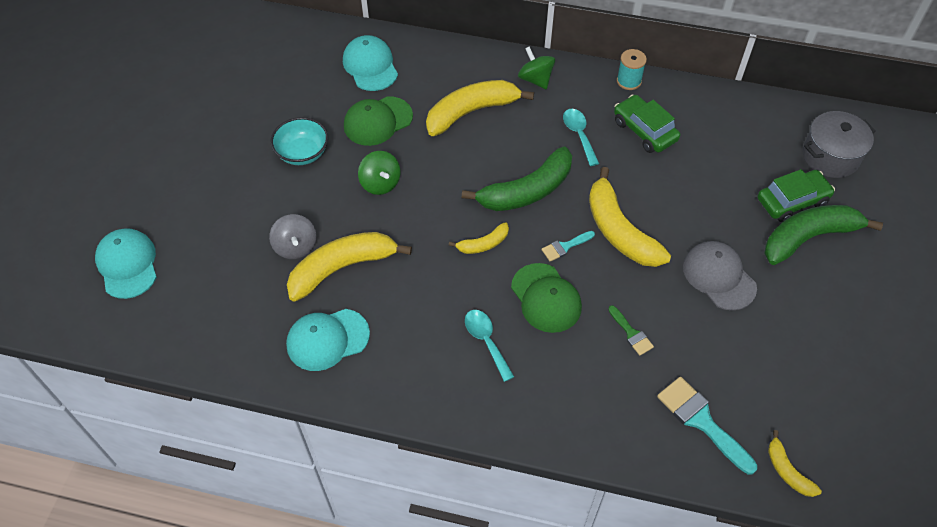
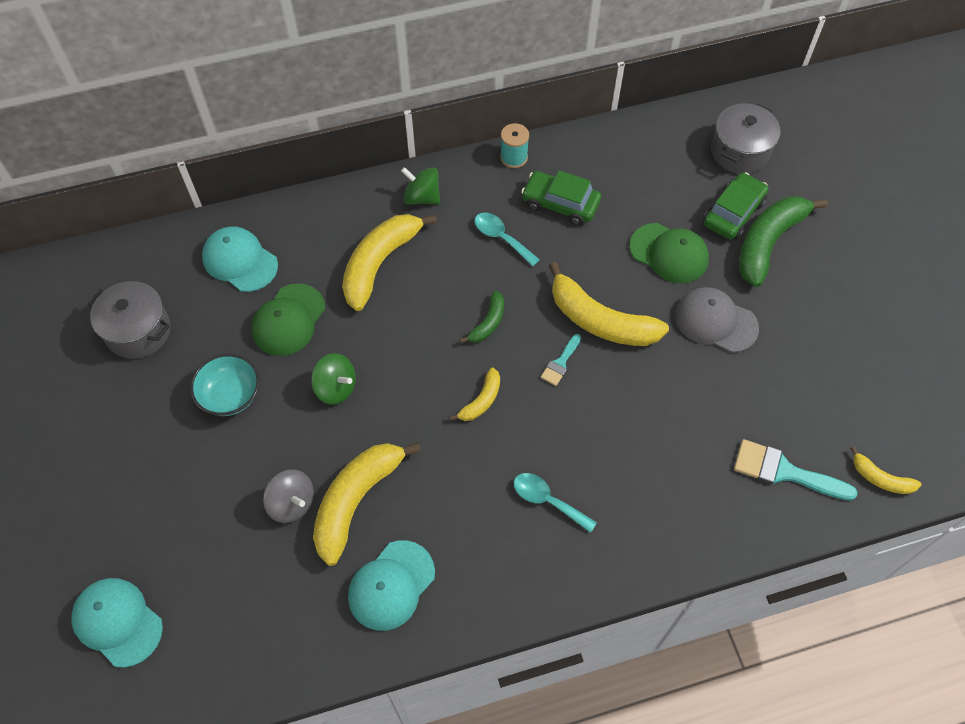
camera: 30 degrees left, 5 degrees up
green banana [462,147,572,211] -> green banana [460,291,504,343], size x0.50
green cap [511,263,582,333] -> green cap moved to [629,223,709,283]
green brush [608,305,654,356] -> none
none -> grey pot [88,281,171,359]

